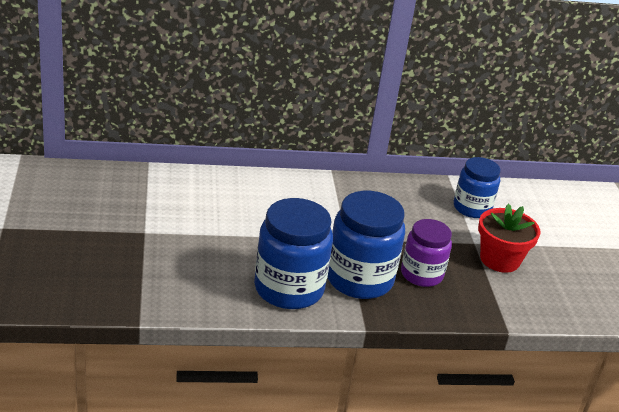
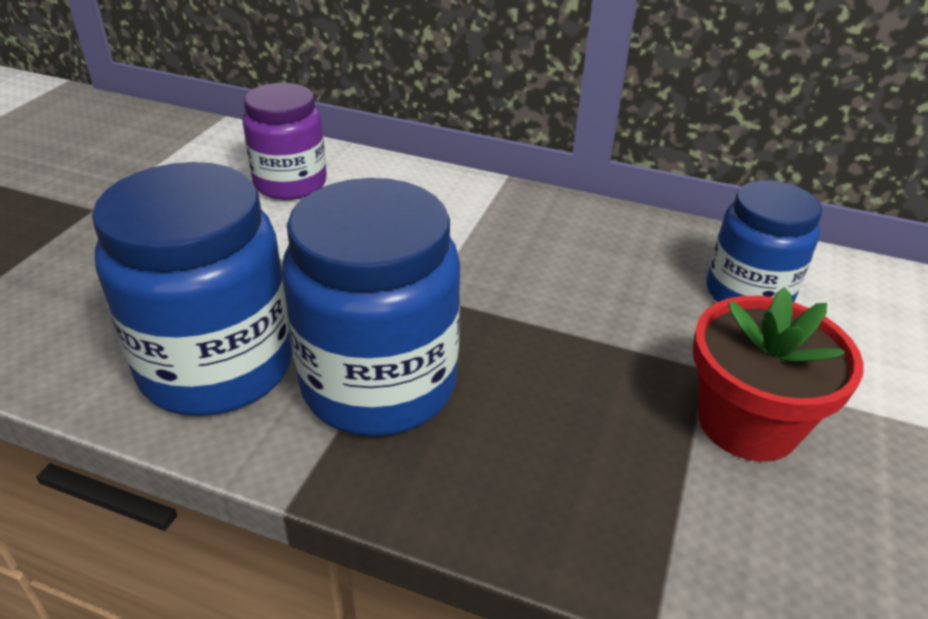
camera: 30 degrees right, 5 degrees up
purple jar [401,219,452,287] -> purple jar moved to [242,83,327,200]

